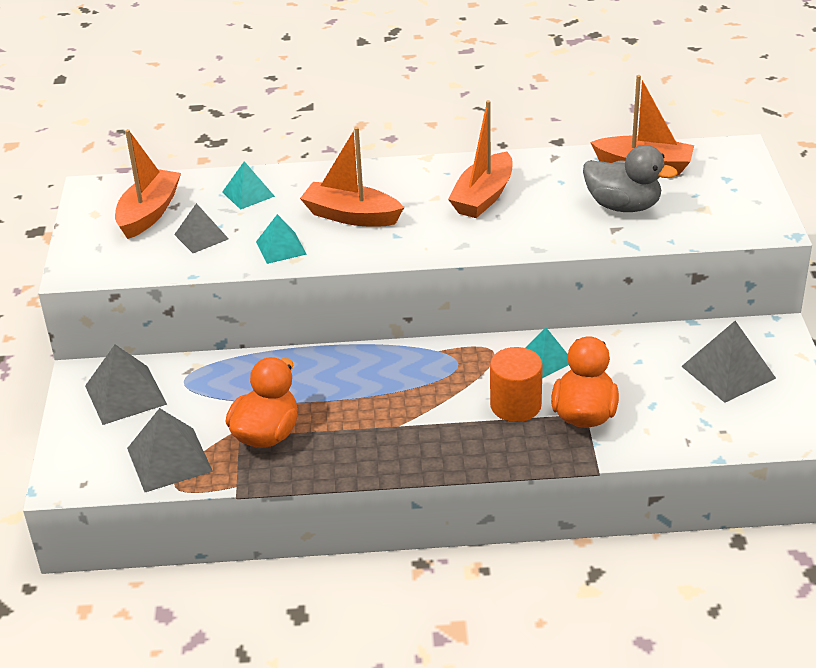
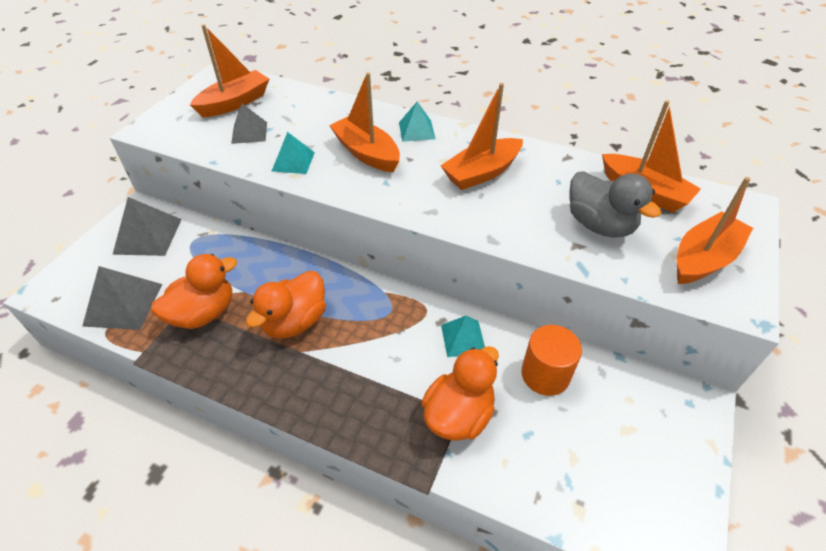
camera: 25 degrees right, 10 degrees up
turquoise pyramid [222,161,275,210] -> turquoise pyramid moved to [399,102,436,142]
orange cylinder [490,347,543,422] -> orange cylinder moved to [521,325,582,396]
grey pyramid [681,321,776,403] -> none
none -> orange duck [246,271,326,338]
none -> orange boat [677,177,753,284]

